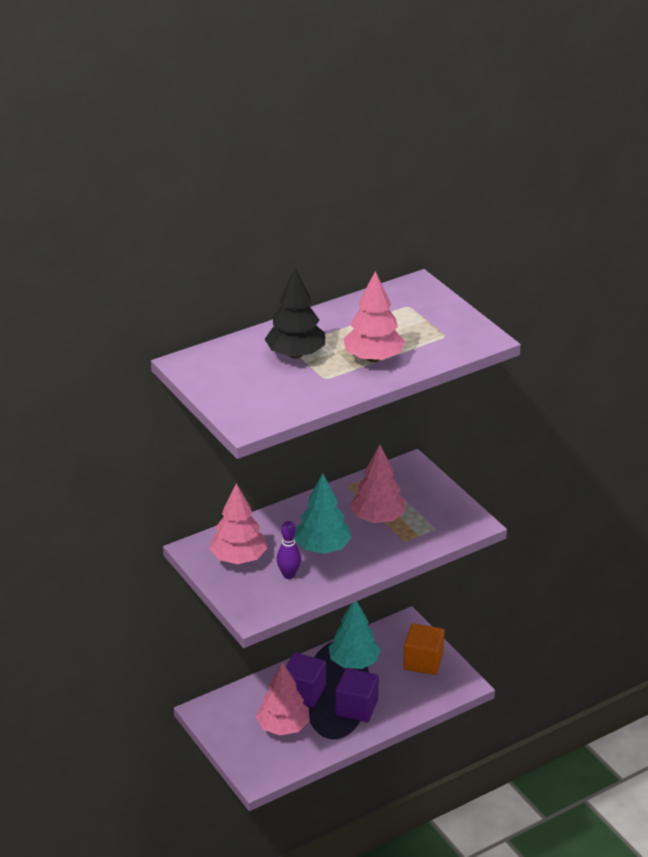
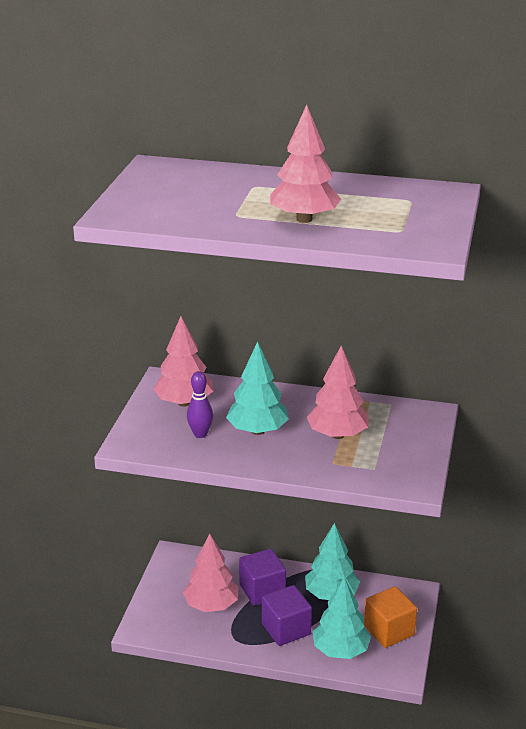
camera: 45 degrees right, 5 degrees down
black tree [264,268,325,359] -> none
none -> turquoise tree [313,577,371,659]

